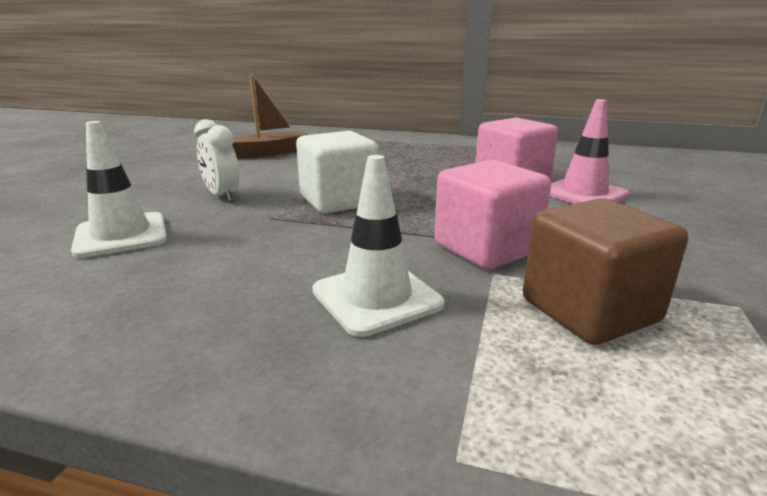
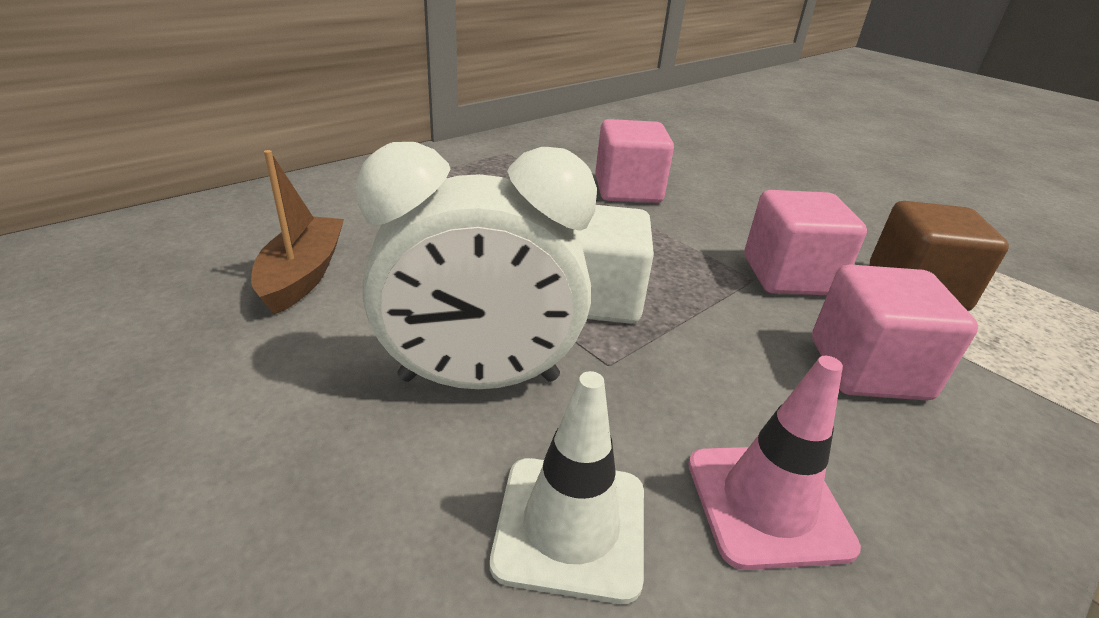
camera: 60 degrees left, 10 degrees up
white clock [194,119,239,202] -> white clock [356,142,597,389], size x1.95
white traffic cone [312,155,444,337] -> pink cube [812,264,978,401]
pink traffic cone [550,99,630,204] -> pink traffic cone moved to [688,356,861,570]

